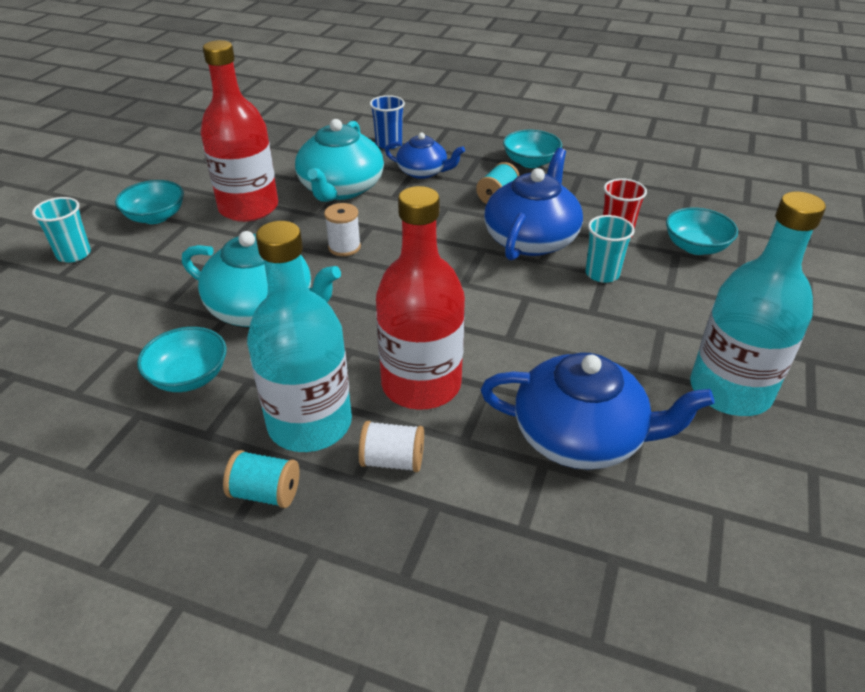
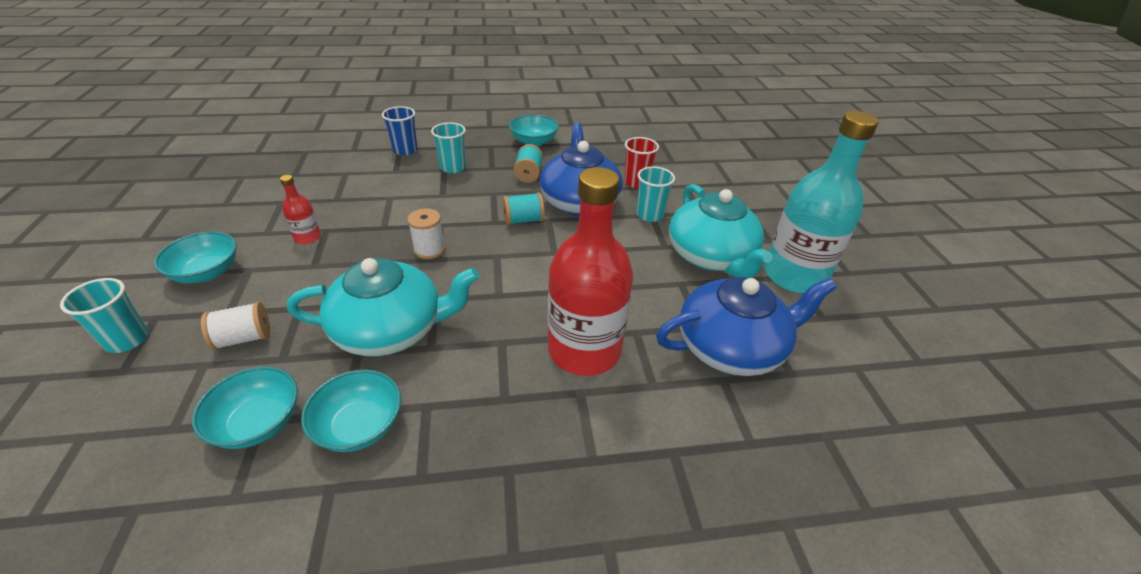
camera: 30 degrees left, 0 degrees up
red bottle [201,40,278,222] -> red bottle [280,175,321,245], size x0.43
turquoise spool [223,450,300,508] -> turquoise spool moved to [502,192,545,226]
turquoise bottle [247,221,352,452] -> none
turquoise teapot [295,119,384,202] -> turquoise teapot moved to [669,184,773,278]
white spool [359,421,424,472] -> white spool moved to [201,302,270,350]
blue teapot [385,132,465,179] -> turquoise cup [431,122,466,173]
turquoise bowl [666,207,738,255] -> turquoise bowl moved to [192,366,298,449]

